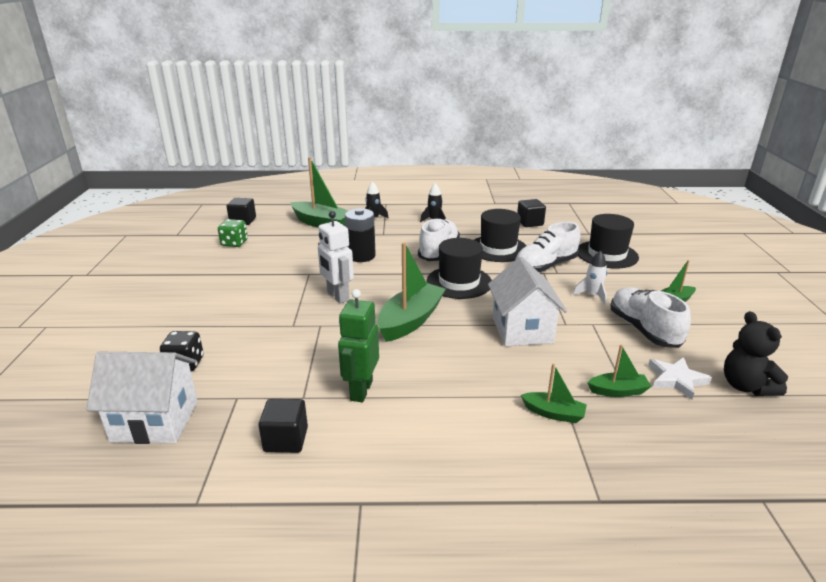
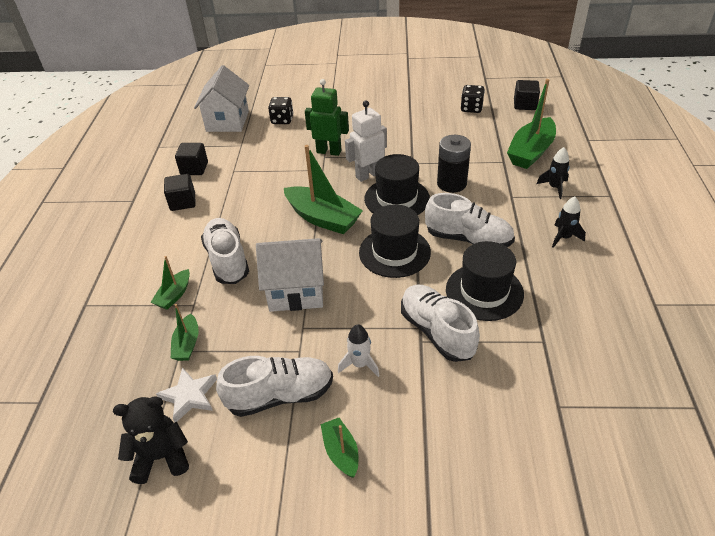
camera: 95 degrees right, 15 degrees up
green dice [218,219,248,247] -> black dice [461,85,485,113]
green robot [338,289,379,402] -> green robot moved to [305,79,349,156]
black cube [517,199,546,227] -> black cube moved to [164,174,196,211]
black hat [578,214,639,268] -> black hat moved to [364,154,430,215]
none -> white shoe [201,218,249,284]

